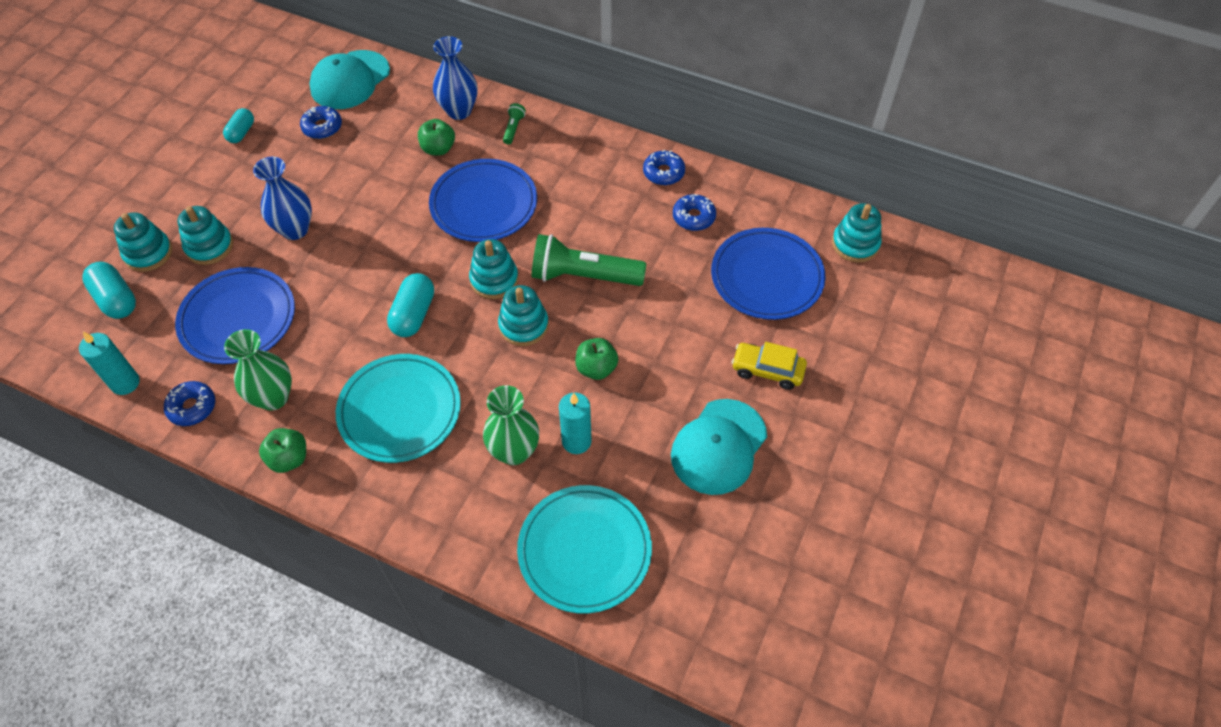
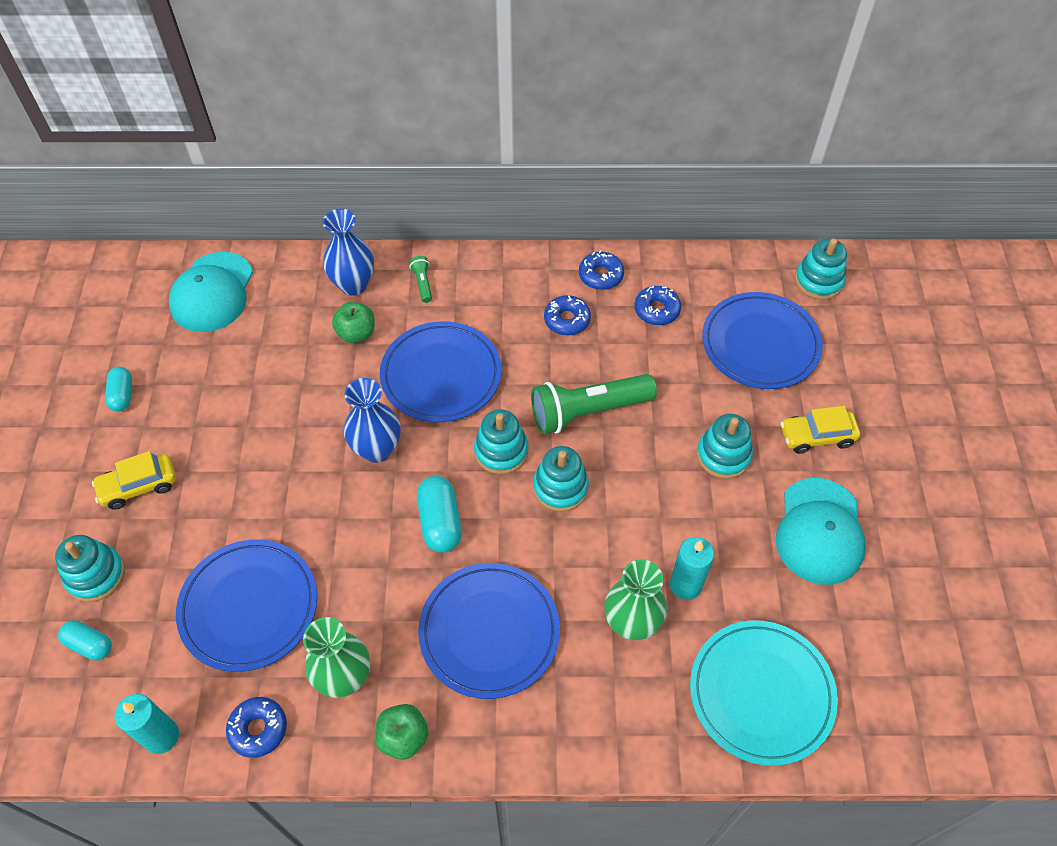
camera: 25 degrees left, 0 degrees up
turquoise capsule [82,262,136,319] -> turquoise capsule [58,620,112,661], size x0.66
turquoise stacking toy [177,206,233,265] -> turquoise stacking toy moved to [697,414,753,479]
blue vase [253,157,312,240] -> blue vase moved to [344,378,401,463]
blue donut [300,106,342,139] -> blue donut moved to [544,295,591,335]
turquoise plate [336,354,461,463] -> blue plate [418,563,560,699]
green apple [575,338,618,380] -> none
none -> yellow car [92,451,176,509]

